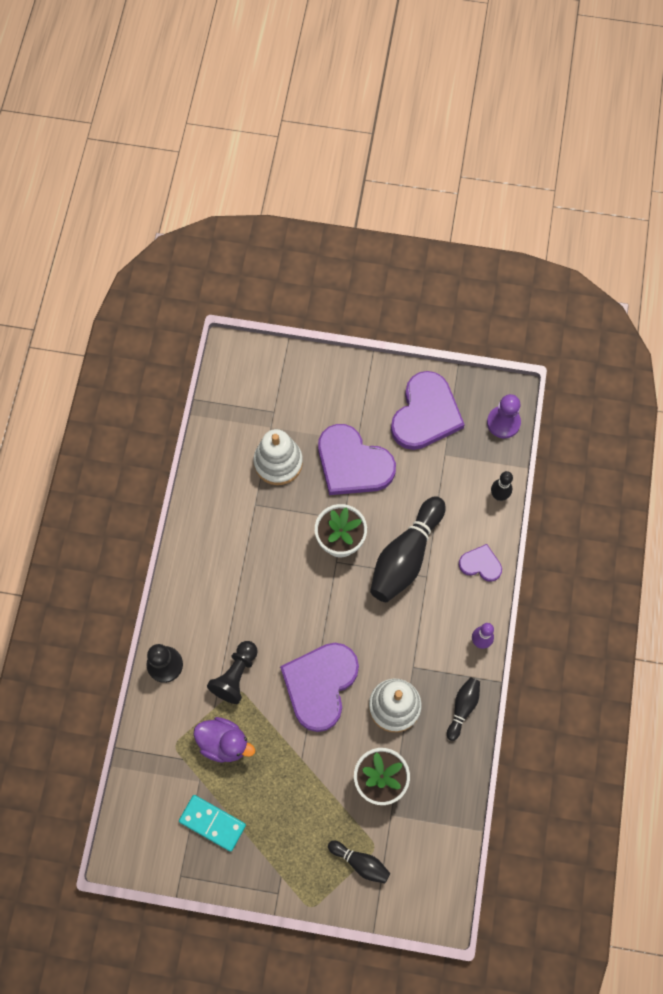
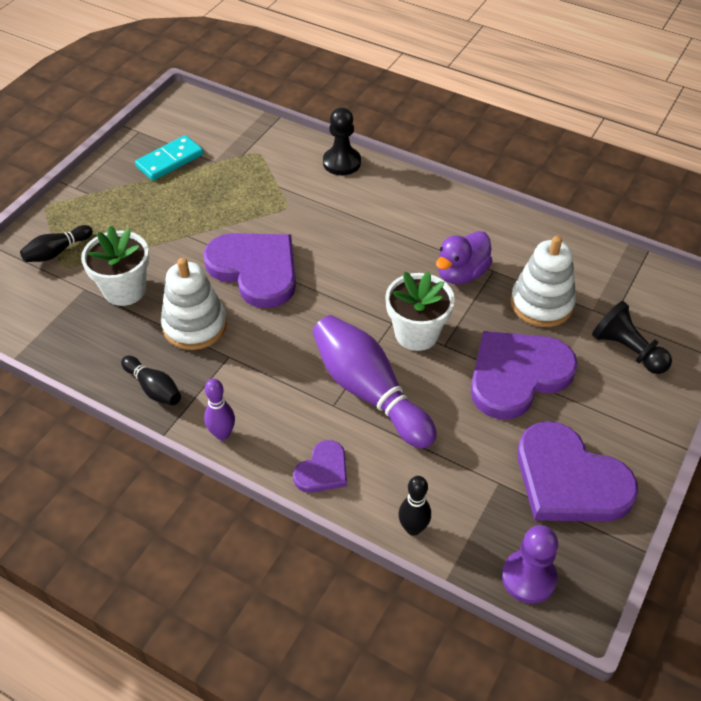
camera: 110 degrees right, 20 degrees down
purple duck [193,717,255,763] -> purple duck moved to [436,231,492,284]
black pawn [207,641,258,704] -> black pawn moved to [592,301,672,374]
black bowling pin [370,496,446,602] -> purple bowling pin [312,315,437,449]

